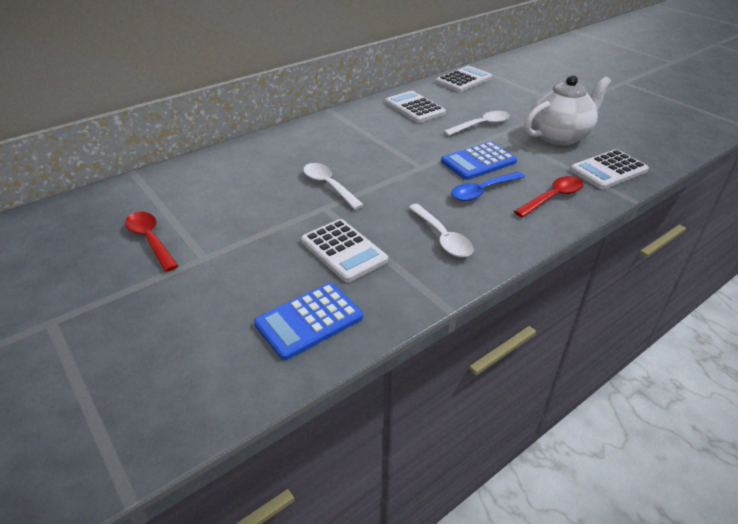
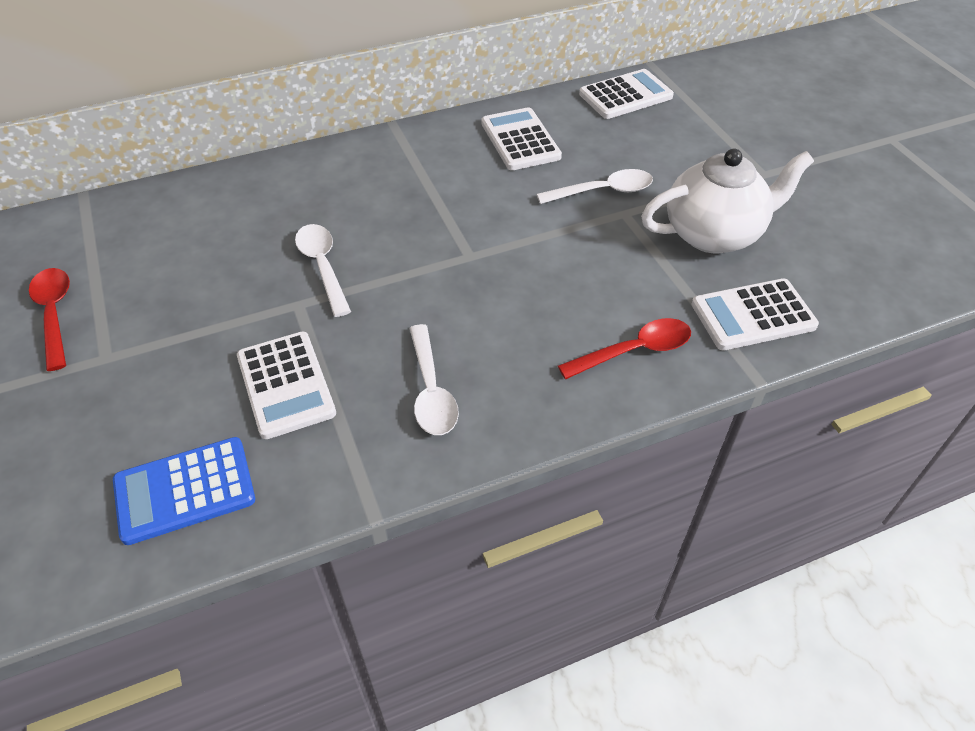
camera: 15 degrees right, 10 degrees up
blue calculator [441,141,517,180] -> none
blue spoon [451,172,525,201] -> none

